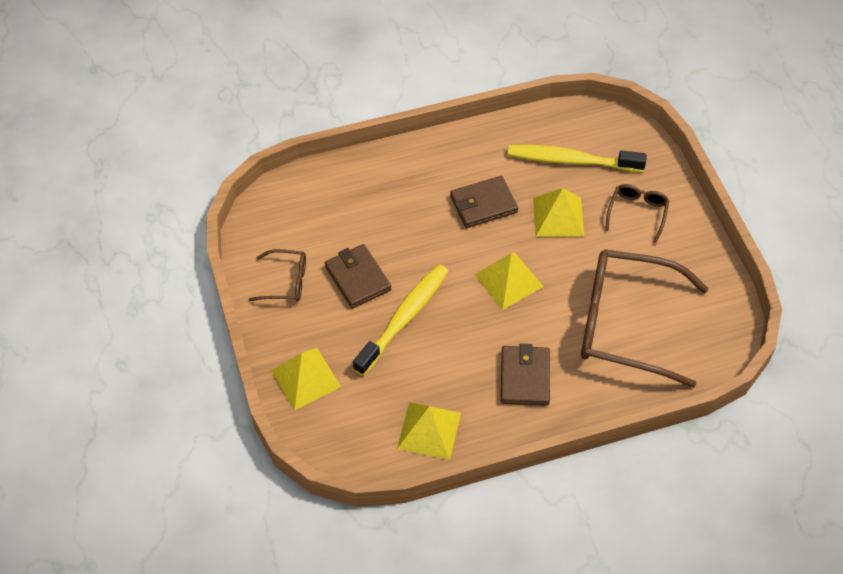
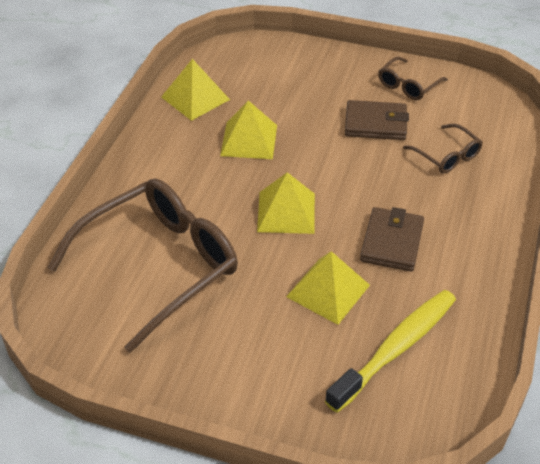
camera: 125 degrees right, 10 degrees down
yellow pyramid [271,348,341,410] -> yellow pyramid moved to [220,100,277,159]
yellow toothbrush [353,265,449,376] -> none
brown wallet [501,344,550,406] -> none
brown glasses [605,184,670,244] -> brown glasses moved to [403,124,483,174]

